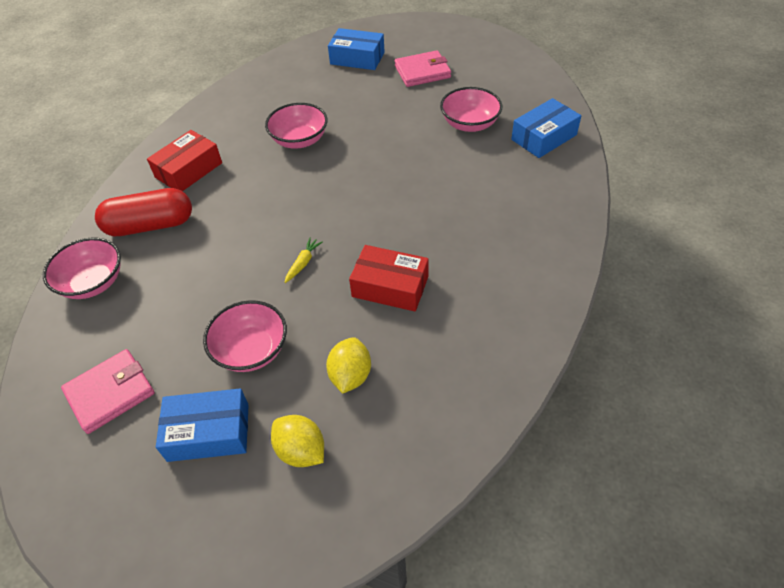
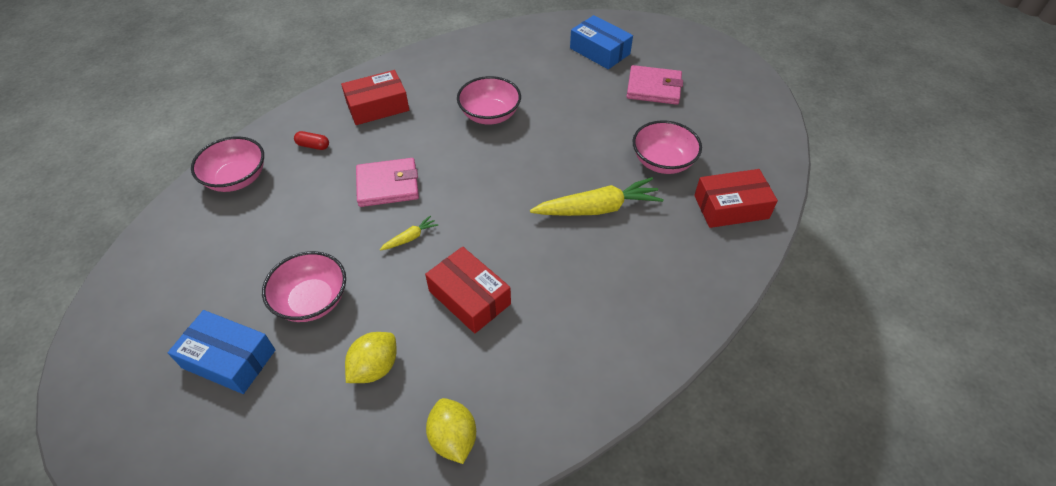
camera: 25 degrees right, 0 degrees up
pink wallet [61,349,155,434] -> pink wallet moved to [356,158,419,207]
red capsule [95,188,192,236] -> red capsule [294,131,329,150], size x0.41
yellow lemon [271,415,324,467] -> yellow lemon moved to [426,398,476,464]
blue box [511,98,581,158] -> red box [694,169,778,228]
none -> yellow carrot [530,177,664,216]

